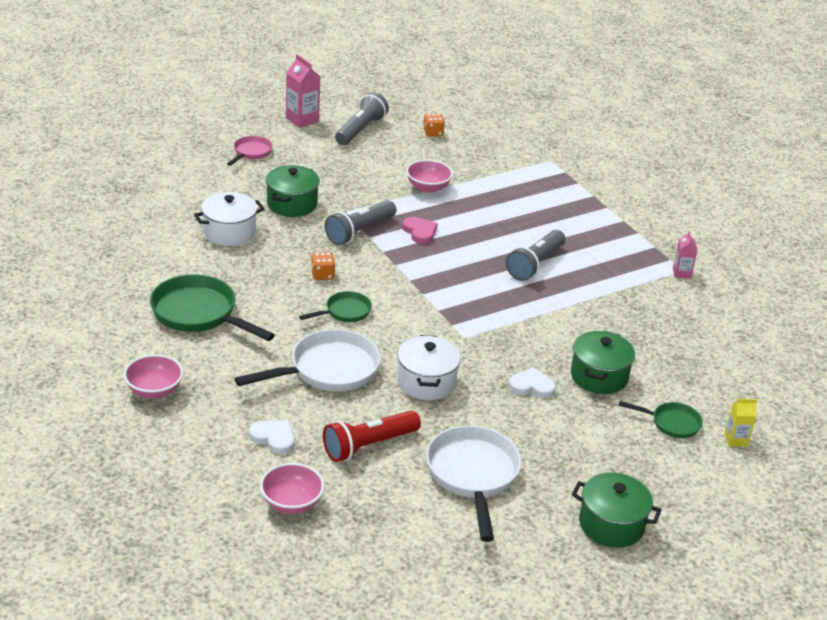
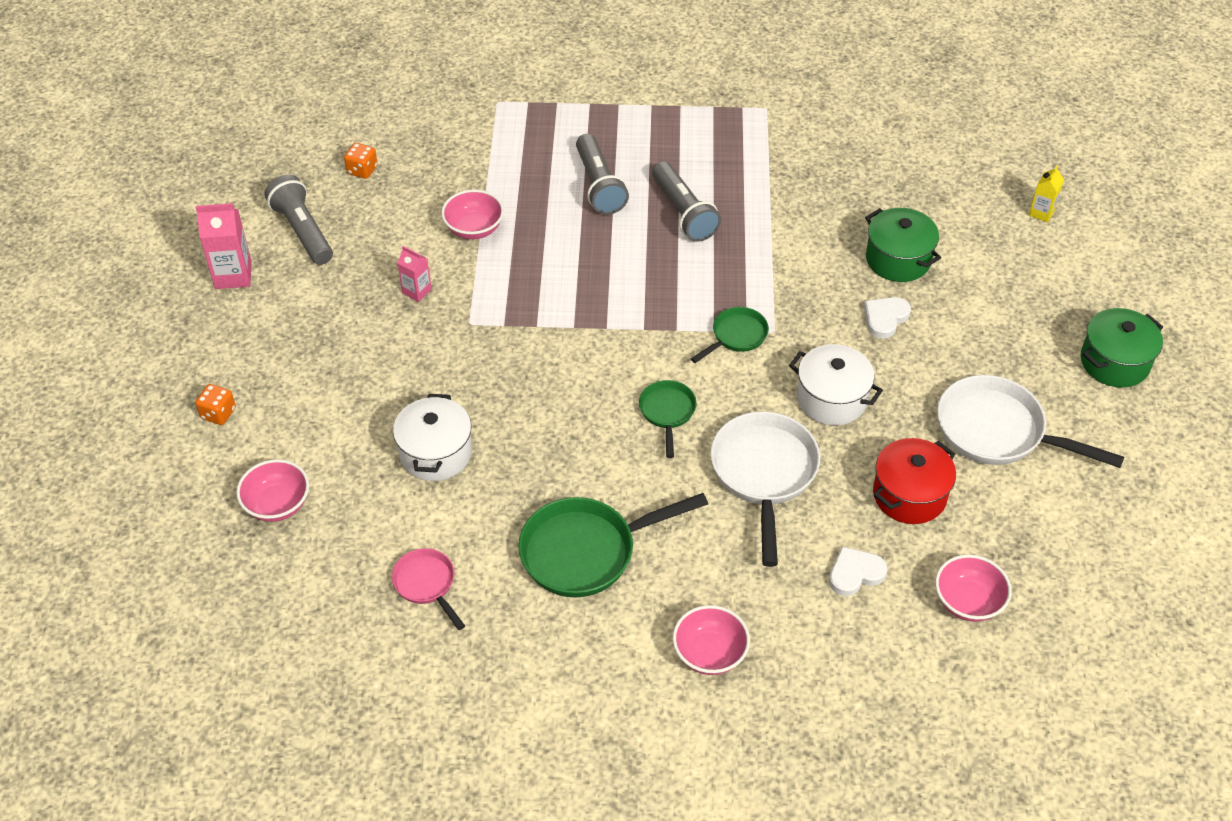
camera: 55 degrees left, 15 degrees up
pink pan [227,136,273,166] -> pink pan moved to [392,548,465,630]
green pot [266,165,320,217] -> none
orange dice [311,252,335,280] -> orange dice moved to [195,384,236,425]
red flashlight [323,411,421,462] -> red pot [873,438,956,524]
grey flashlight [325,200,396,245] -> grey flashlight moved to [576,134,629,215]
pink heart [402,217,438,244] -> none
green pan [619,401,703,438] -> green pan moved to [691,307,769,363]
pink carton [673,231,698,279] -> pink carton moved to [397,246,431,302]
none -> pink bowl [236,459,309,522]

